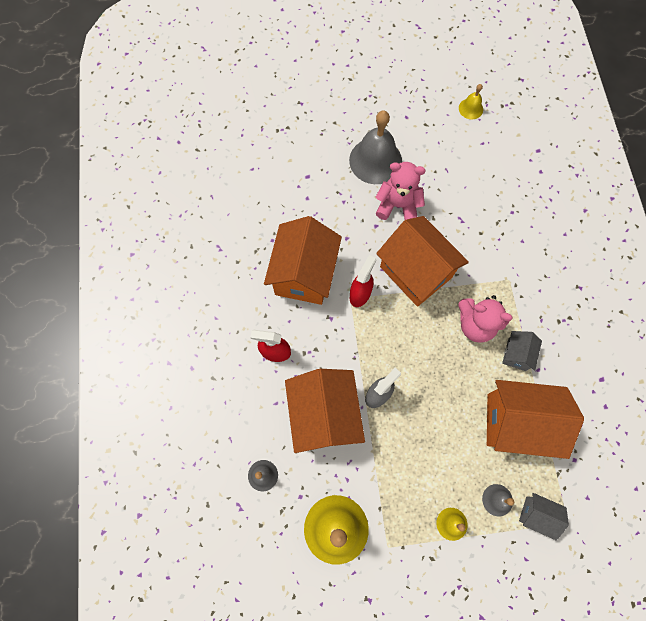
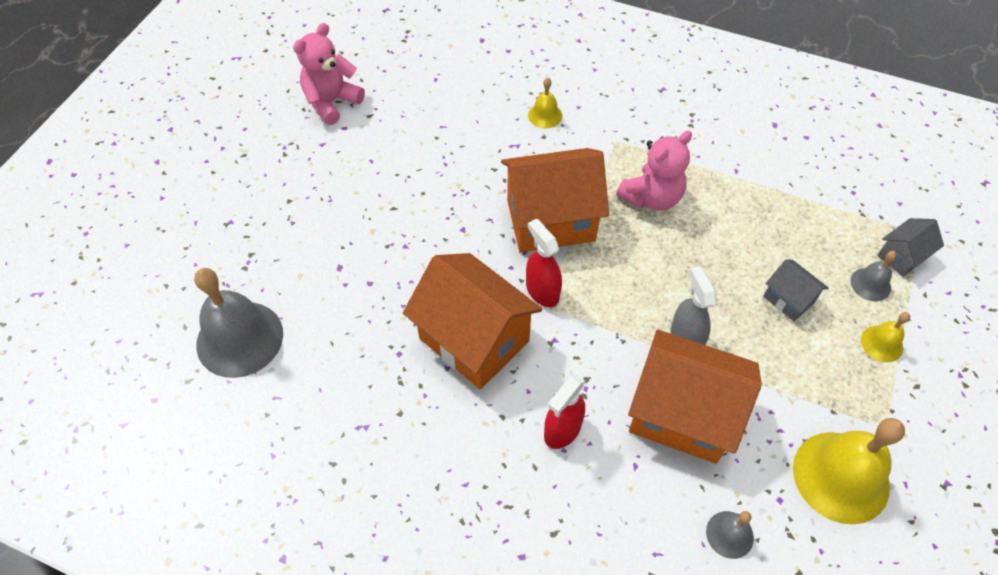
camera: 60 degrees left, 15 degrees down
grey bell [349,110,402,184] -> grey bell moved to [194,268,283,378]
pink teddy bear [375,162,426,220] -> pink teddy bear moved to [293,23,365,125]
yellow bell [459,84,483,119] -> yellow bell moved to [528,78,562,128]
orange house [487,380,584,459] -> none
grey house [502,331,542,371] -> grey house moved to [763,259,828,321]

